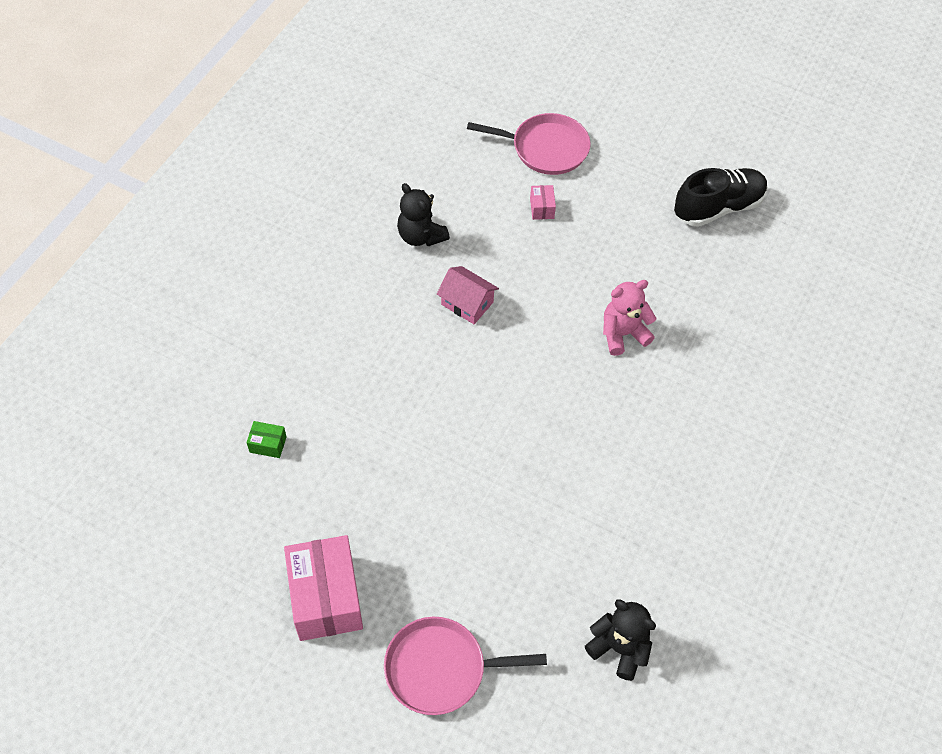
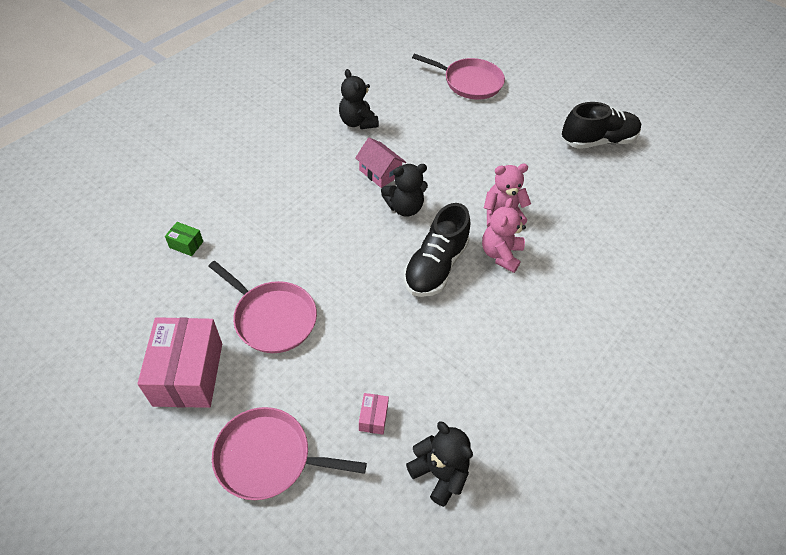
camera: 10 degrees right, 5 degrees down
pink box [530,185,556,220] -> pink box moved to [359,393,389,435]
none -> pink pan [208,261,317,353]
none -> black teddy bear [381,164,428,217]
none -> black shoe [403,203,470,297]
none -> pink teddy bear [482,198,526,273]

